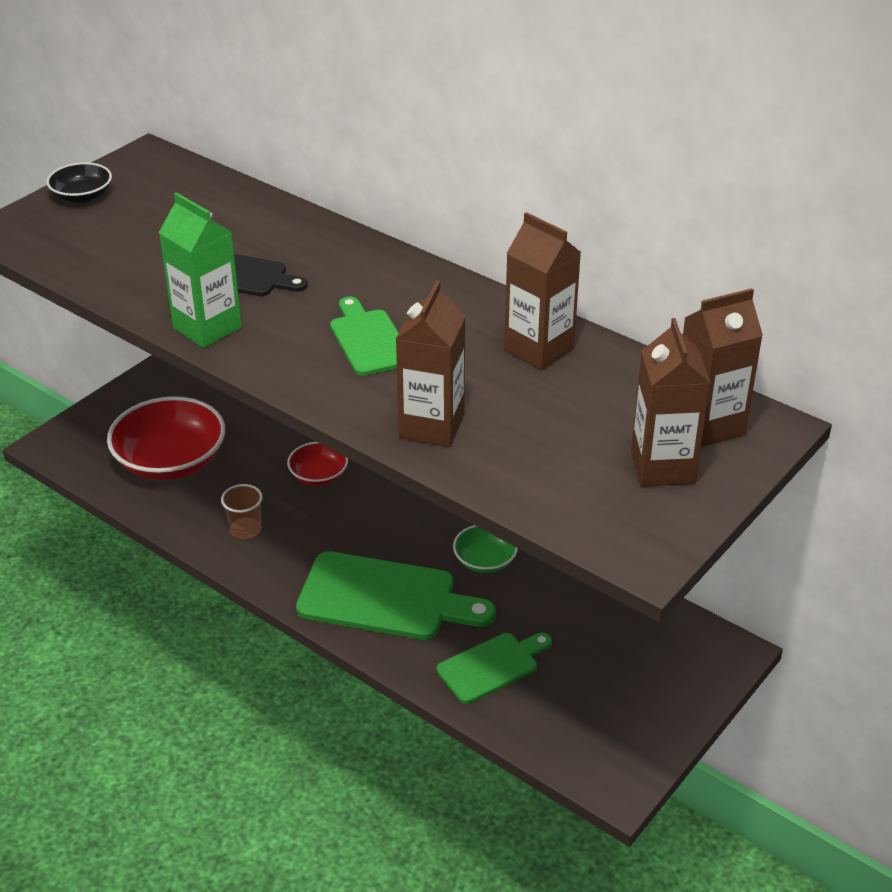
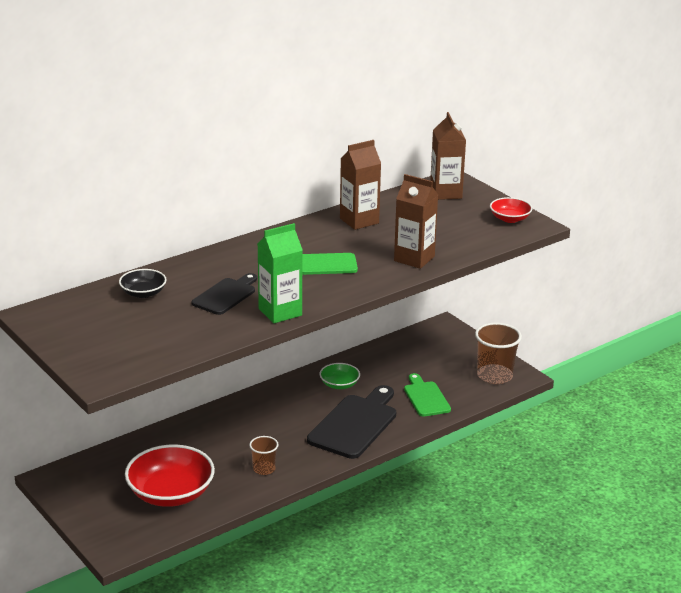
camera: 75 degrees left, 10 degrees down
black bowl [46,162,112,203] -> black bowl moved to [119,269,166,298]
red bowl [287,442,348,486] -> red bowl moved to [490,197,532,223]
green cutting board [296,551,496,640] -> black cutting board [307,385,396,459]
brown carton [631,318,711,486] -> none
none -> brown cup [475,323,522,384]

